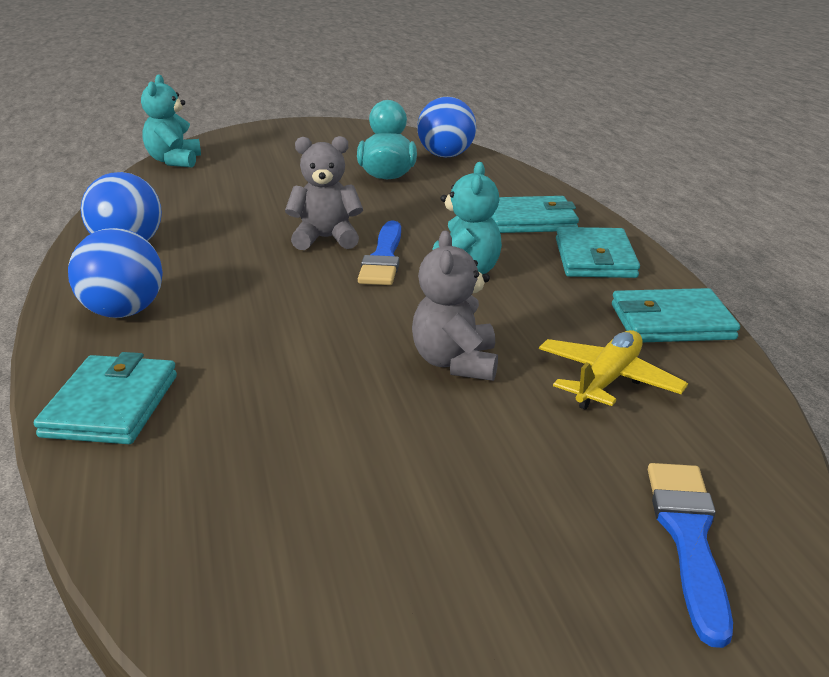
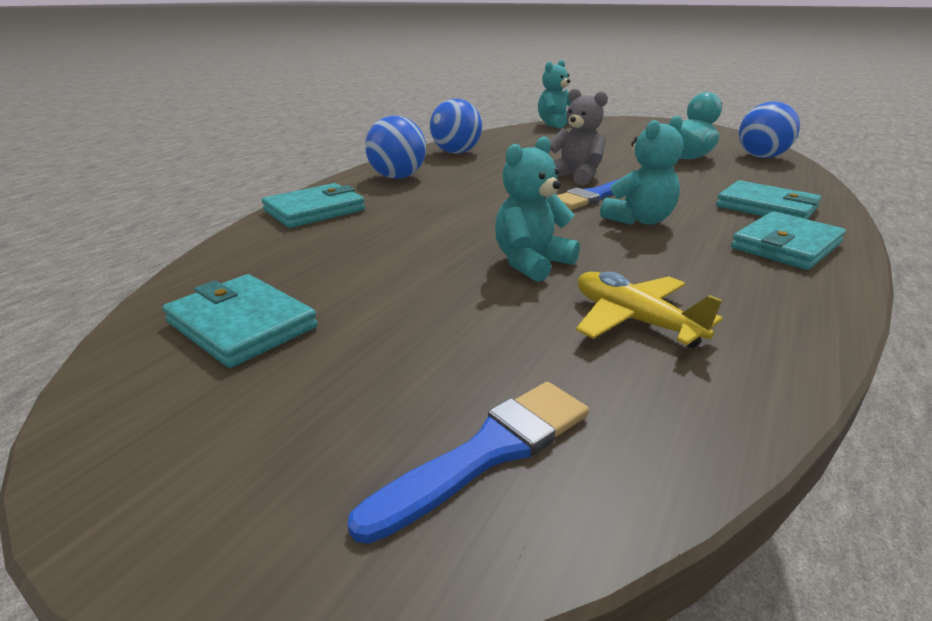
camera: 45 degrees right, 0 degrees up
grey teddy bear [412,230,498,381] -> turquoise teddy bear [495,136,580,282]
yellow plane [539,330,688,410] -> yellow plane turned 120 degrees counterclockwise [576,271,723,348]
turquoise wallet [612,288,740,342] -> turquoise wallet moved to [163,274,318,368]

